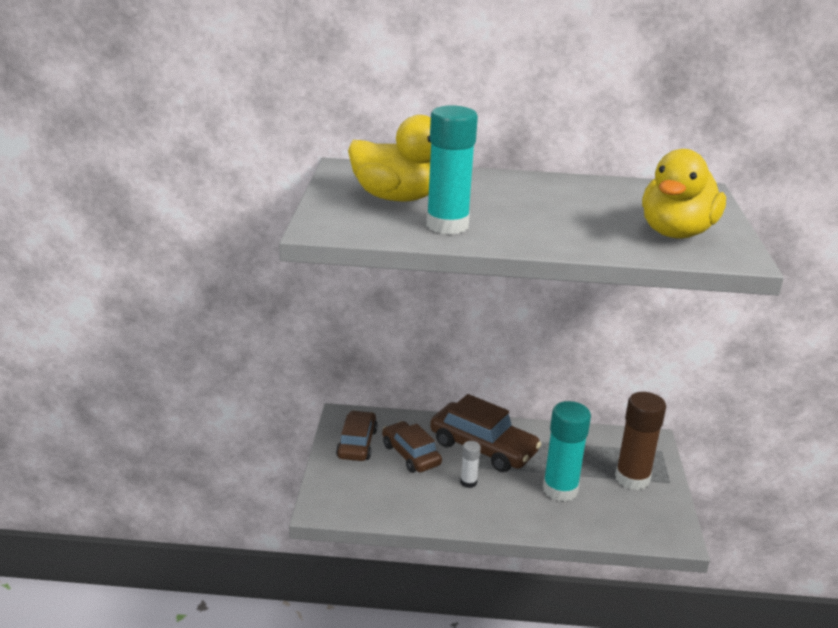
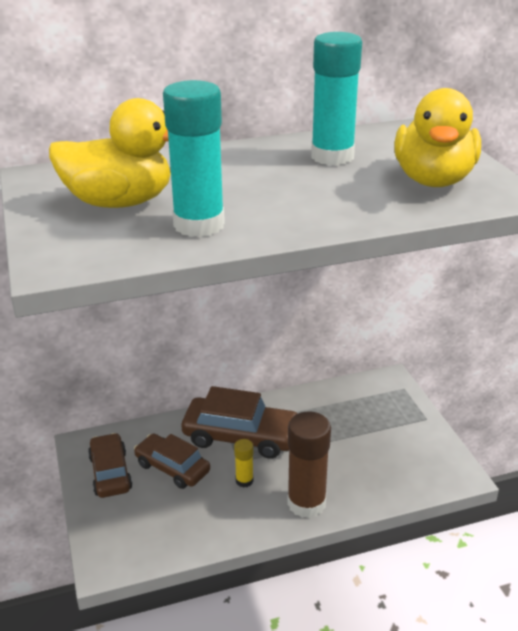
camera: 20 degrees left, 5 degrees up
white glue stick [460,441,481,488] -> yellow glue stick [234,439,254,488]
turquoise glue stick [543,401,591,502] -> turquoise glue stick moved to [311,32,362,165]
brown glue stick [615,392,666,490] -> brown glue stick moved to [287,411,331,518]

